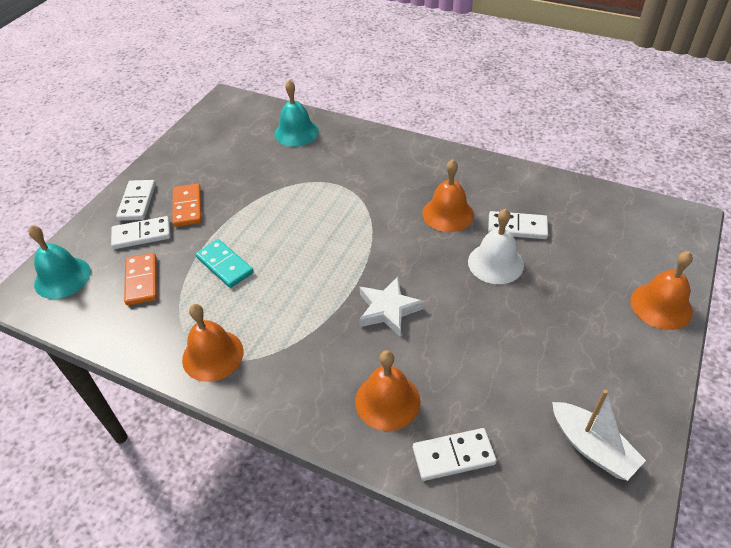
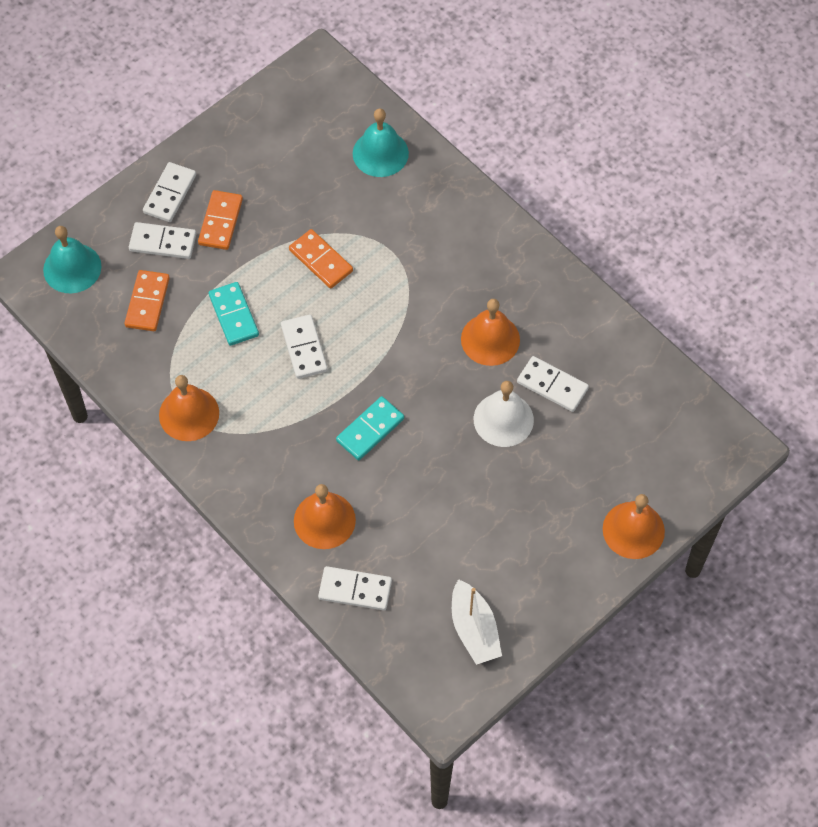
camera: 20 degrees right, 15 degrees up
white star [359,277,424,337] -> turquoise domino [336,396,404,460]
none -> white domino [281,315,328,379]
none -> orange domino [289,229,353,289]

